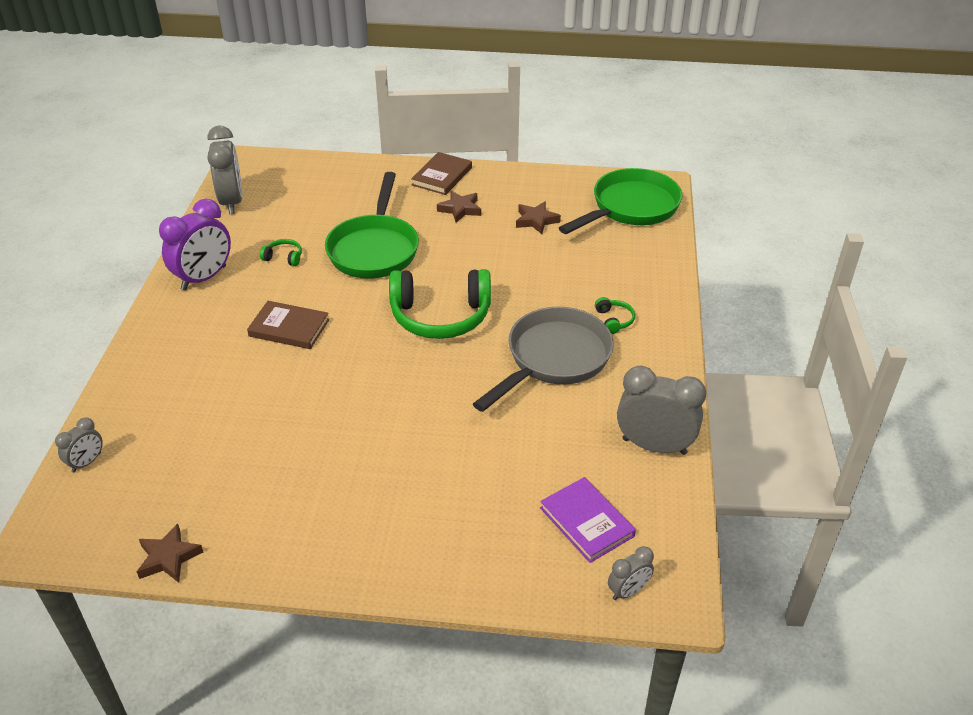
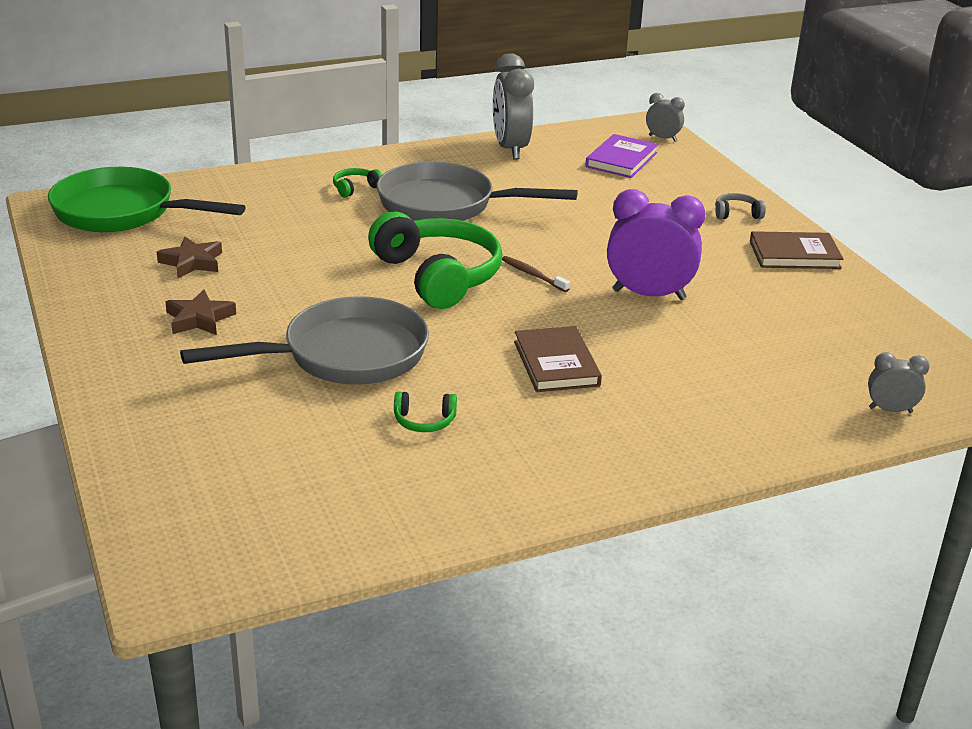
camera: 120 degrees left, 10 degrees down
brown star [137,523,203,583] -> none
purple clock [159,199,231,290] -> purple clock moved to [607,189,705,300]
grey clock [207,125,242,214] -> none
green headphones [260,239,302,266] -> green headphones turned 75 degrees counterclockwise [394,391,457,432]
green pan [325,172,419,278] -> grey pan [180,296,429,385]
brown book [411,152,472,195] -> brown book moved to [750,231,844,269]
none -> brown toothbrush [502,256,570,292]
none -> grey headphones [715,193,766,219]

